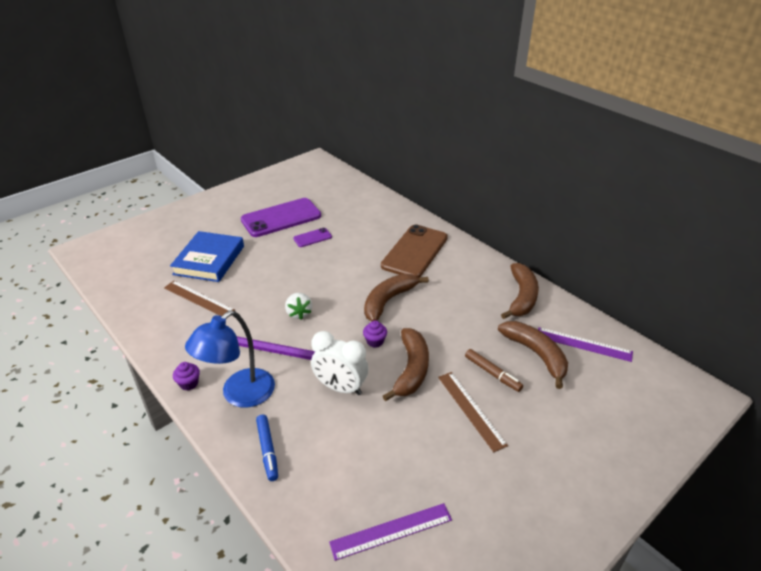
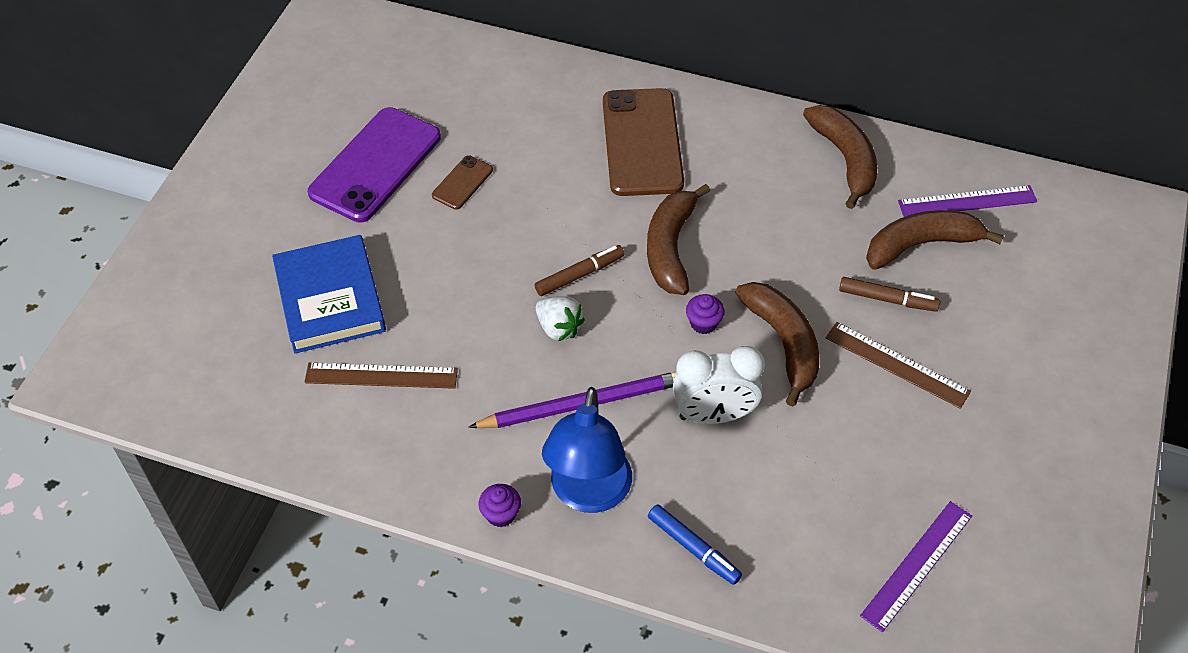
camera: 30 degrees left, 15 degrees up
purple phone [293,228,332,247] -> brown phone [432,155,493,210]
brown banana [498,321,568,389] -> brown banana turned 45 degrees counterclockwise [866,210,1004,270]
none -> brown marker [535,245,624,296]

